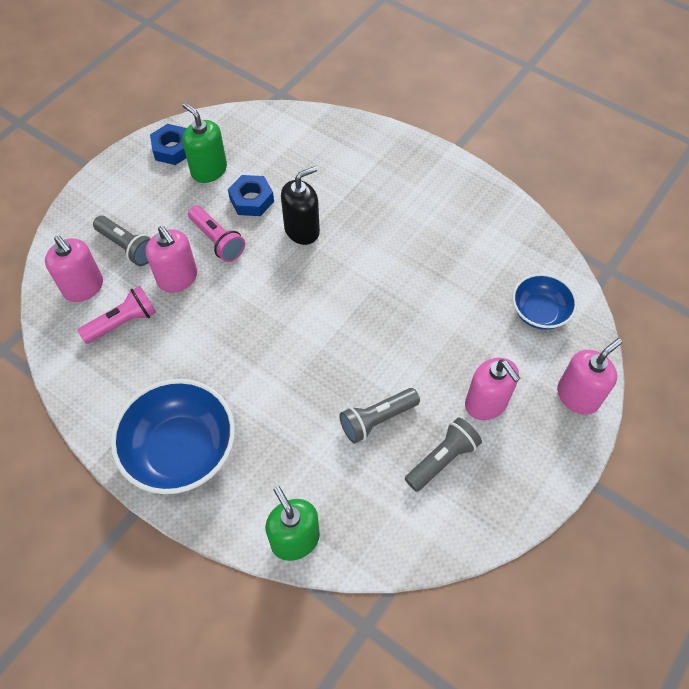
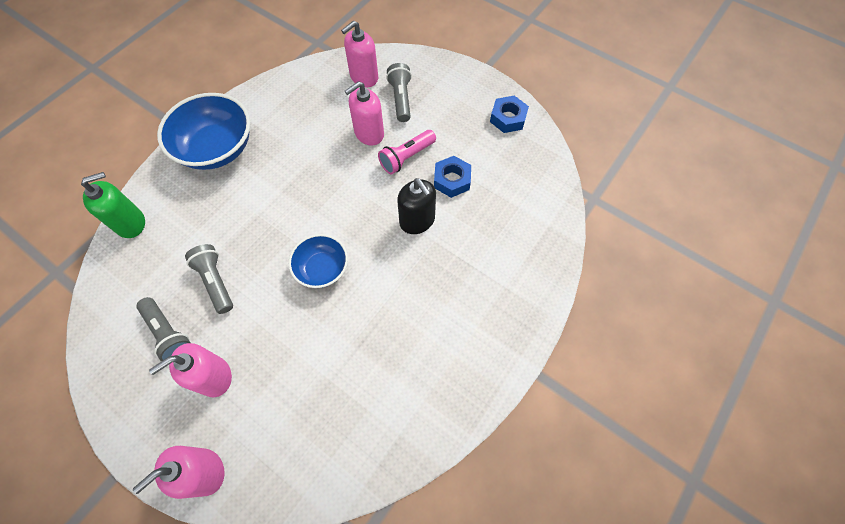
camera: 90 degrees right, 5 degrees up
pink flashlight [78,286,156,344] -> none
grey flashlight [93,216,151,266] -> grey flashlight turned 135 degrees clockwise [386,63,412,122]
green soap dispenser [182,102,227,183] -> none
blue bowl [512,273,577,330] -> blue bowl moved to [289,234,348,288]
pink soap dispenser [557,338,622,415] -> pink soap dispenser turned 90 degrees clockwise [133,446,225,499]

